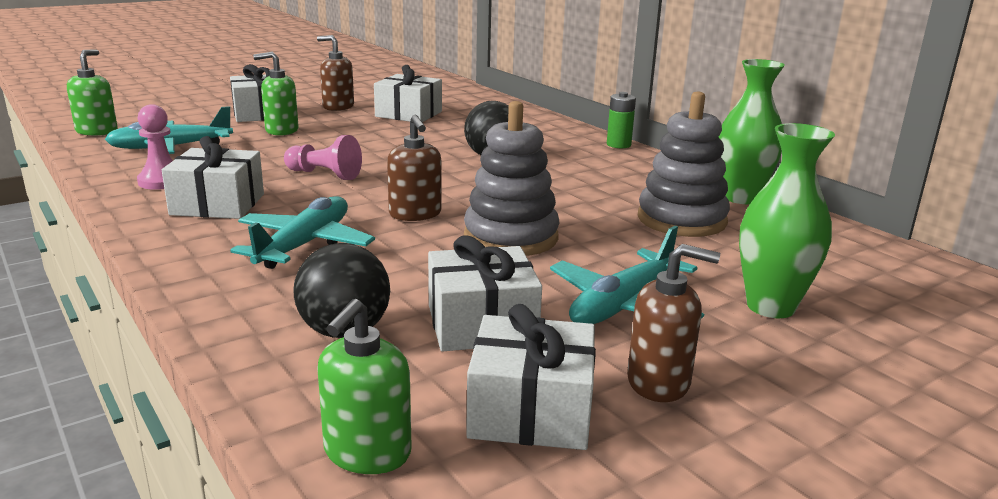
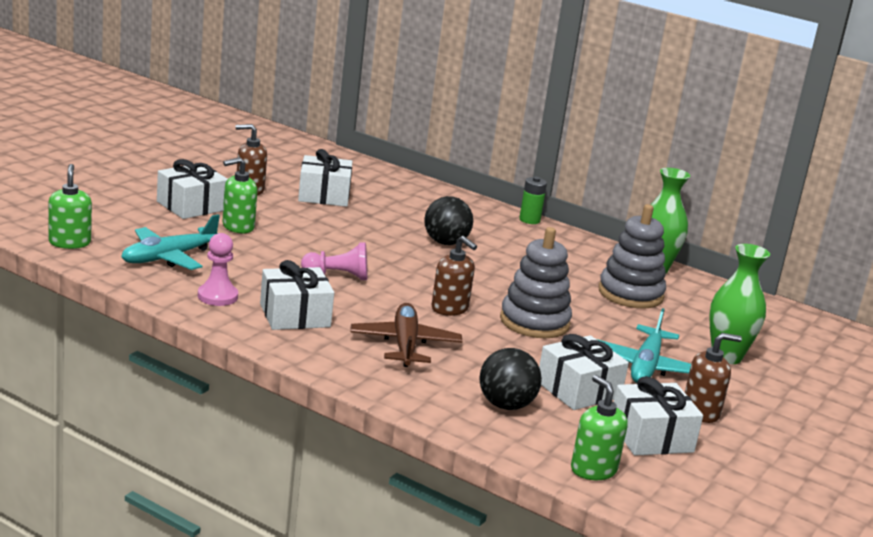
camera: 25 degrees left, 0 degrees up
turquoise plane [230,196,375,269] -> brown plane [350,303,462,367]
green soap dispenser [317,299,412,474] -> green soap dispenser turned 150 degrees clockwise [571,375,628,480]

